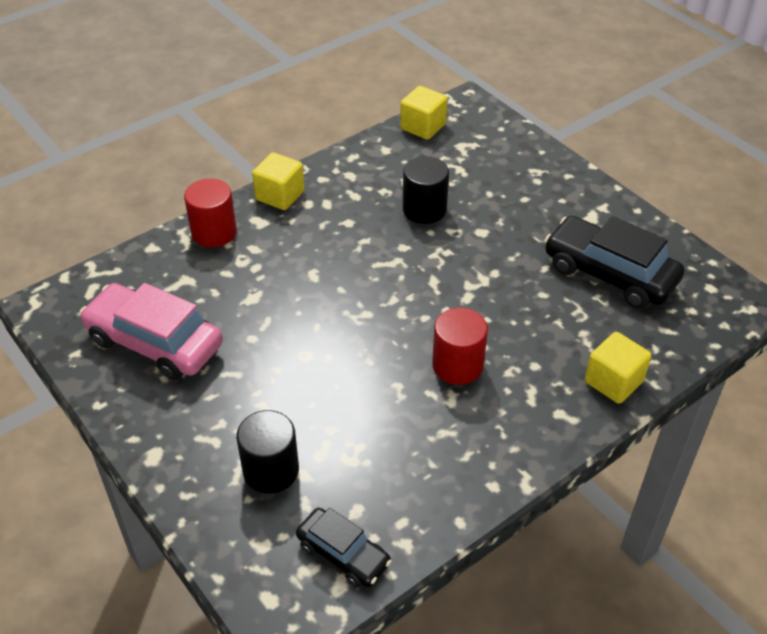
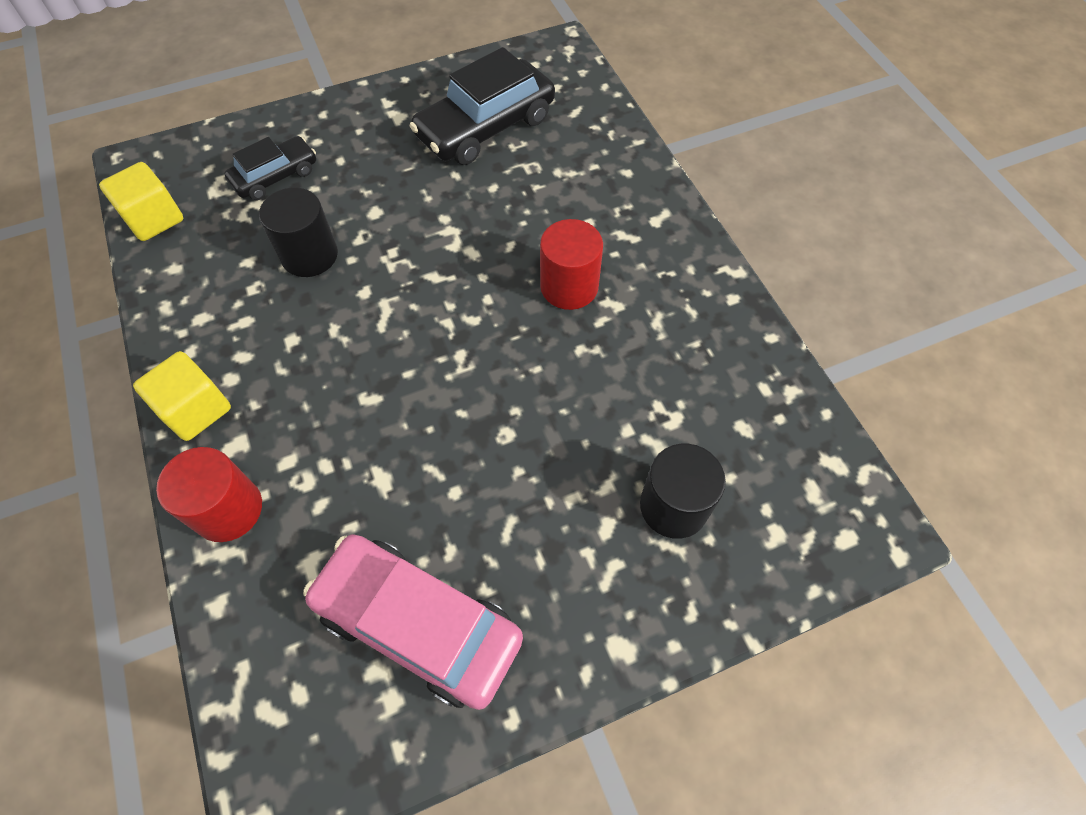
camera: 75 degrees left, 15 degrees up
pink car [79,283,223,380] -> pink car turned 75 degrees clockwise [303,534,523,710]
black car [296,508,392,588] -> black car moved to [224,136,316,200]
yellow cube [585,332,652,404] -> none

